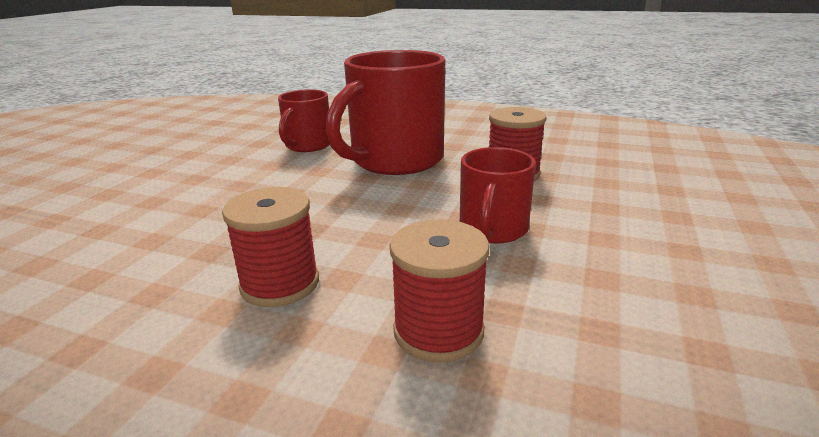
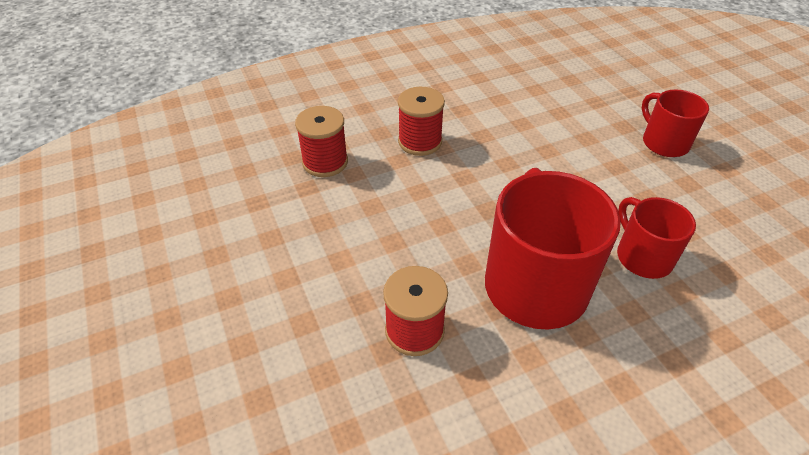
camera: 135 degrees right, 20 degrees up
red mug [460,147,536,244] -> red mug moved to [642,89,709,157]

